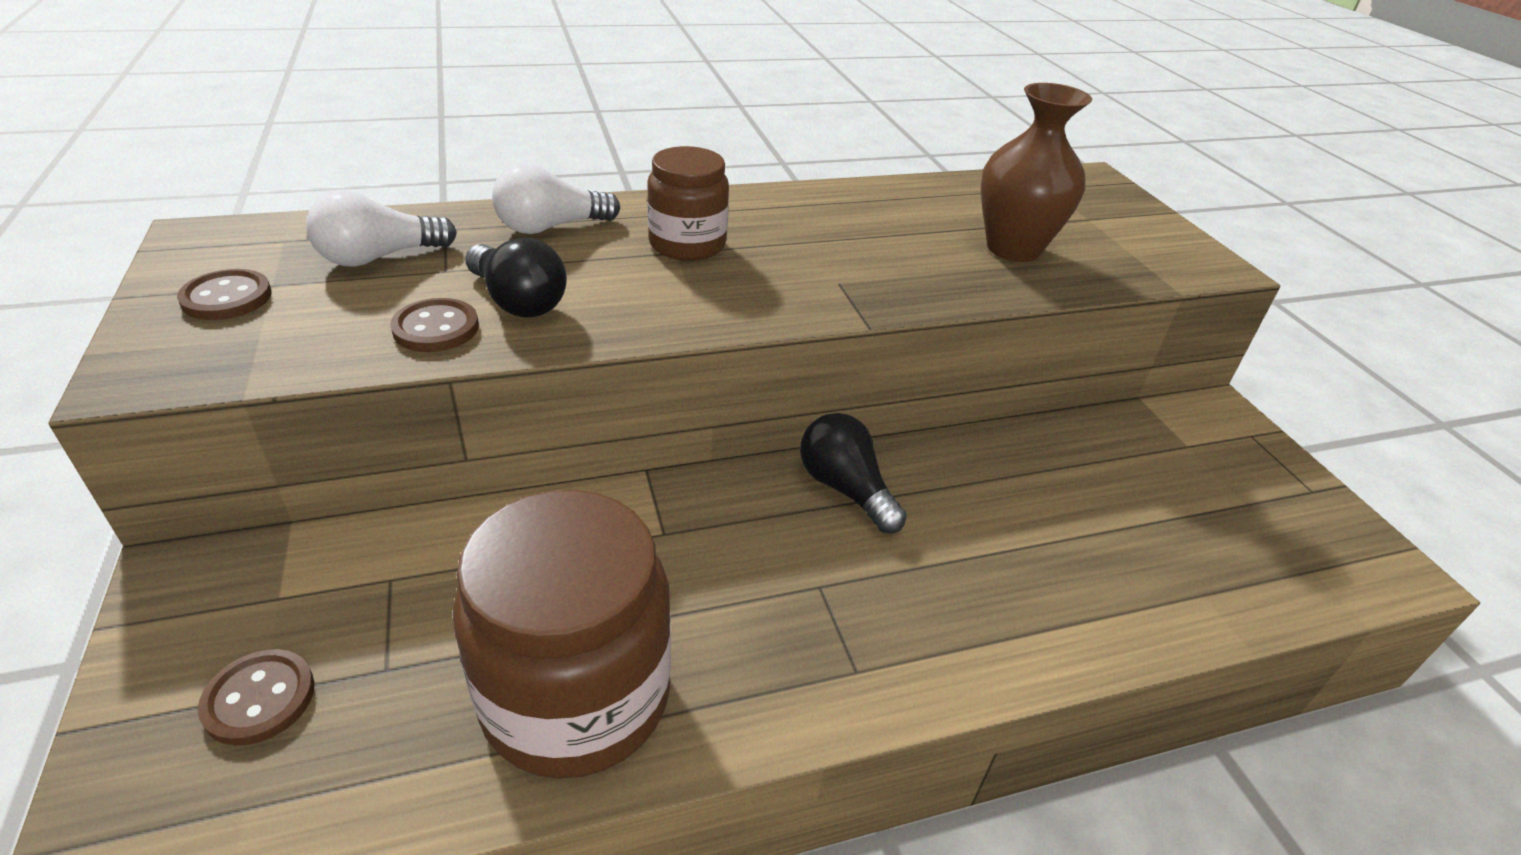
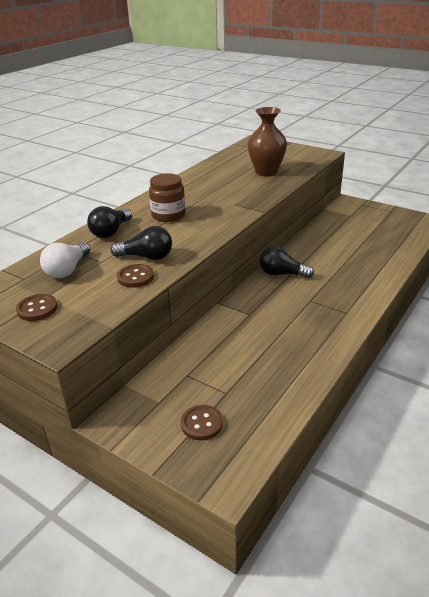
camera: 35 degrees left, 5 degrees down
brown jar [453,490,671,779] -> none
white light bulb [492,164,620,234] -> black light bulb [87,206,132,238]

